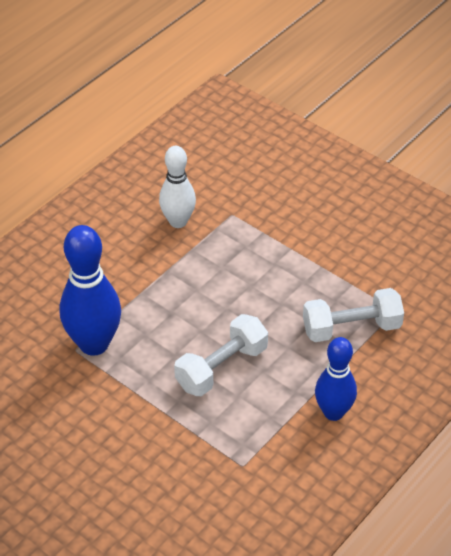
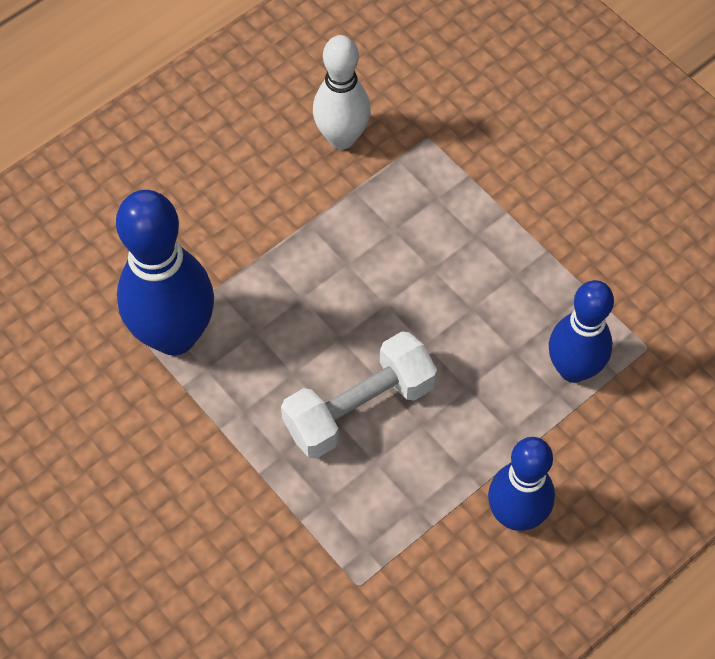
camera: 10 degrees right, 15 degrees up
white dumbbell [303,288,404,342] -> blue bowling pin [549,280,614,383]

